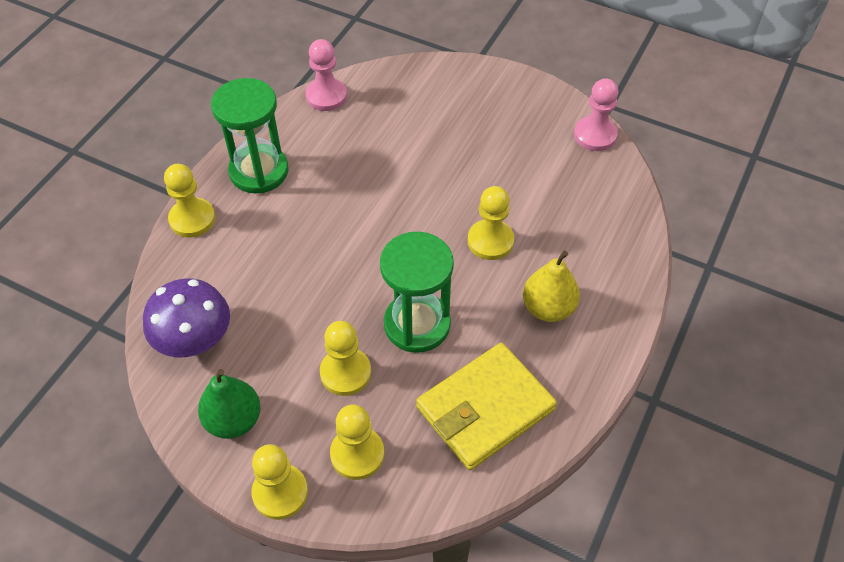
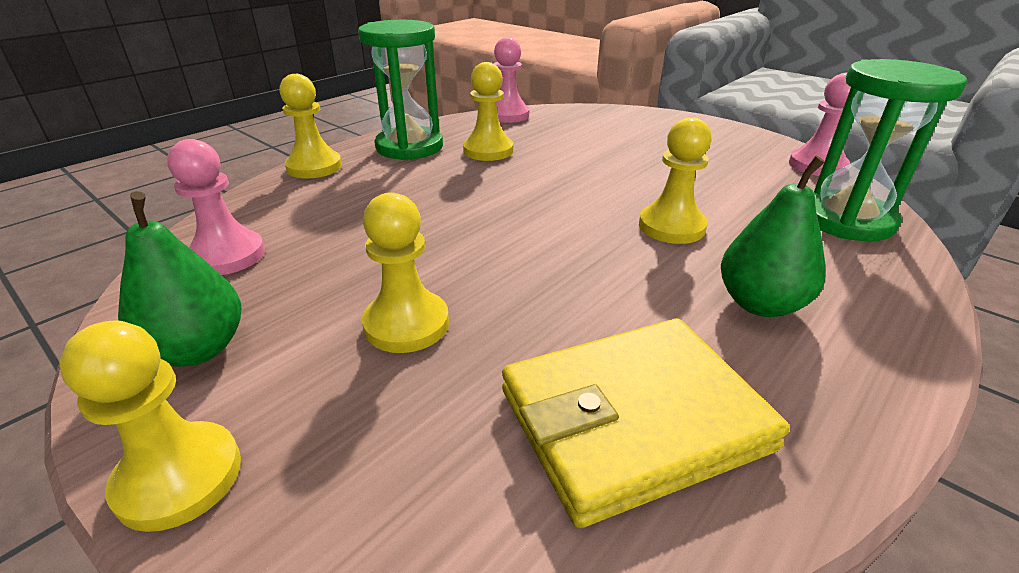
camera: 15 degrees right, 20 degrees down
purple mushroom [143,278,230,357] -> pink pawn [167,139,265,275]
yellow pawn [330,404,384,480] -> yellow pawn moved to [463,62,513,161]
green hourglass [380,232,454,353] -> green hourglass moved to [814,59,967,241]
yellow pear [523,251,580,322] -> green pear [721,155,826,317]

